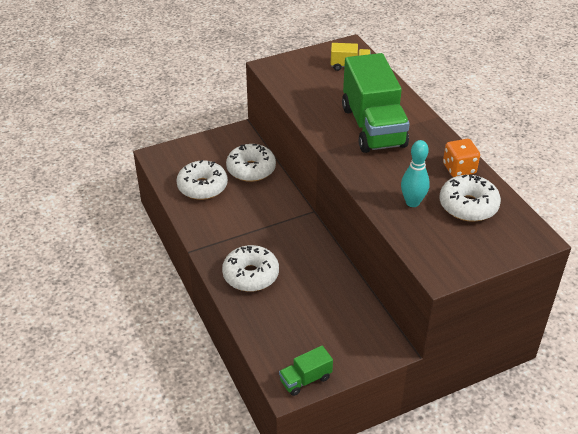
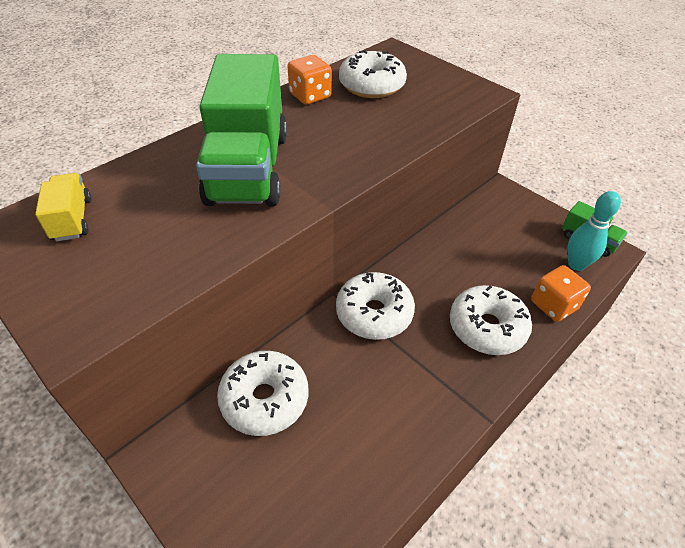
camera: 110 degrees left, 5 degrees up
white donut [176,160,228,200] -> white donut moved to [336,272,415,340]
green truck [342,53,410,153] -> green truck turned 120 degrees clockwise [196,54,287,206]
turquoise bowling pin [401,140,430,207] -> turquoise bowling pin moved to [568,191,621,271]
none -> orange dice [531,265,591,322]

